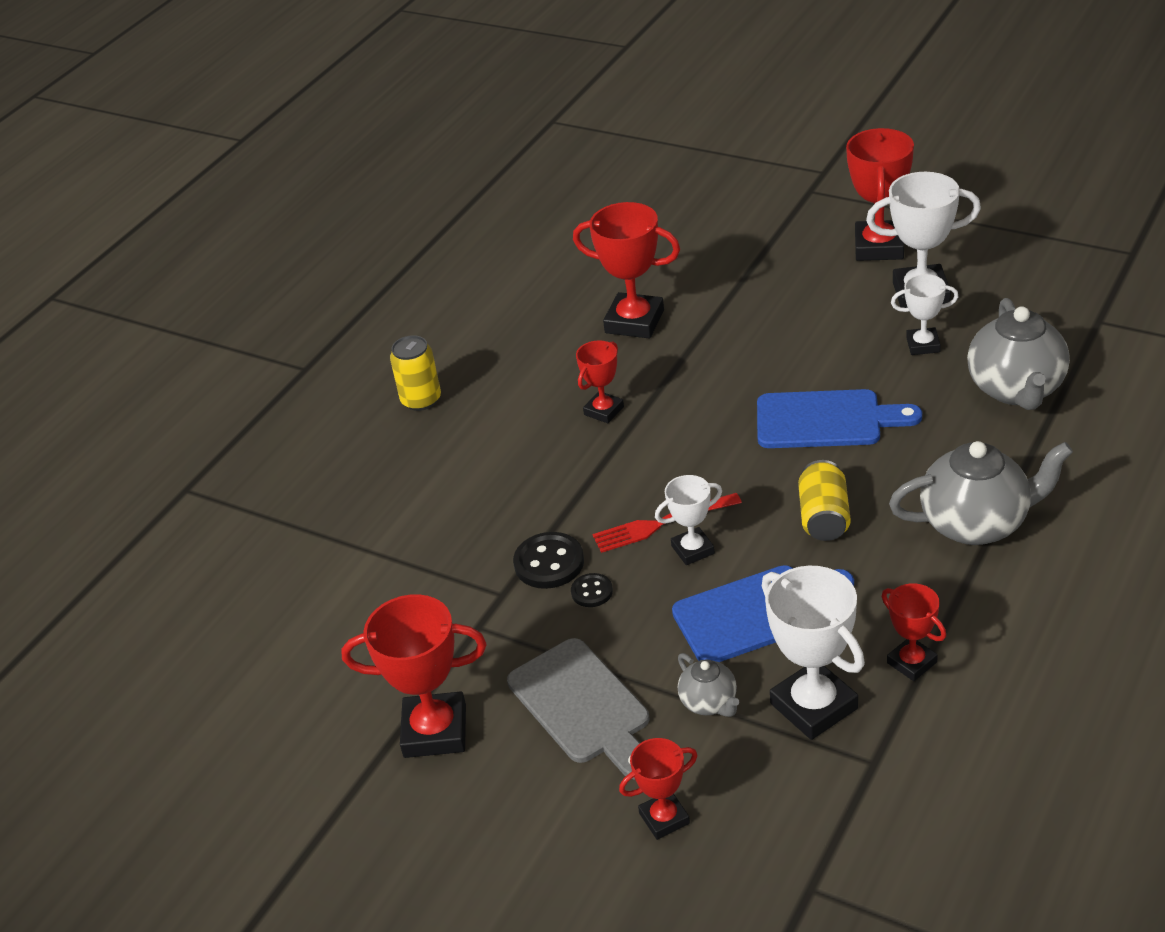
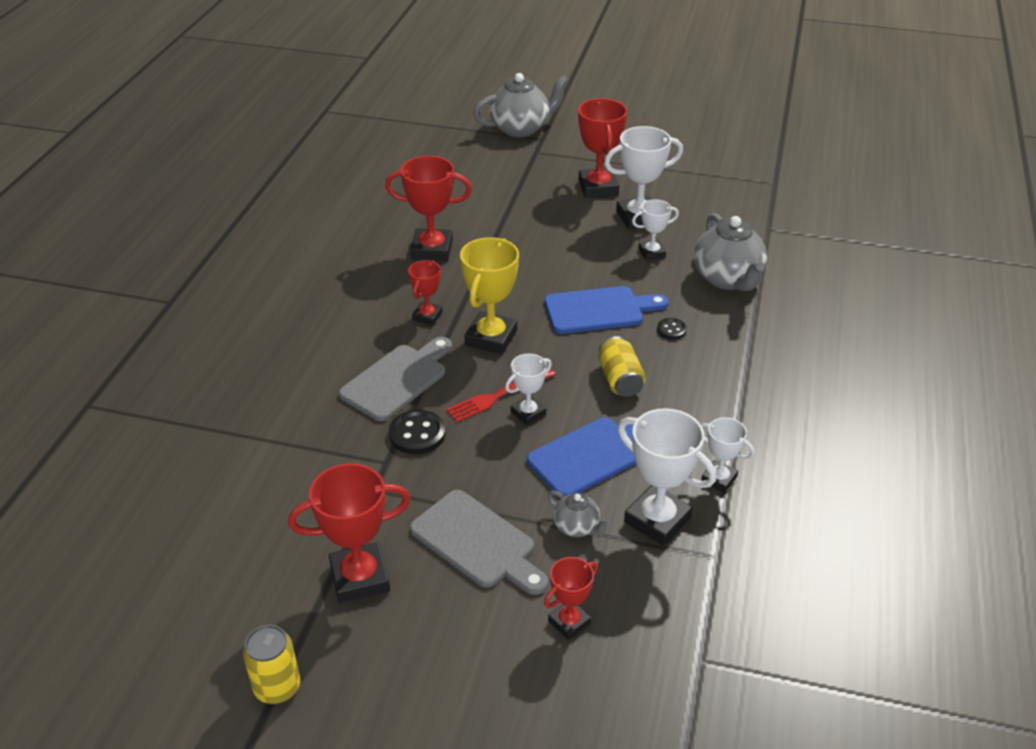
camera: 20 degrees left, 0 degrees up
yellow can [390,335,441,411] -> yellow can moved to [243,625,300,704]
black button [571,573,613,607] -> black button moved to [657,318,687,339]
red trophy [882,583,946,681] -> white trophy [701,417,755,493]
grey teapot [889,441,1073,545] -> grey teapot moved to [473,73,569,137]
none -> grey cutting board [339,337,452,421]
none -> yellow trophy [460,237,519,354]

